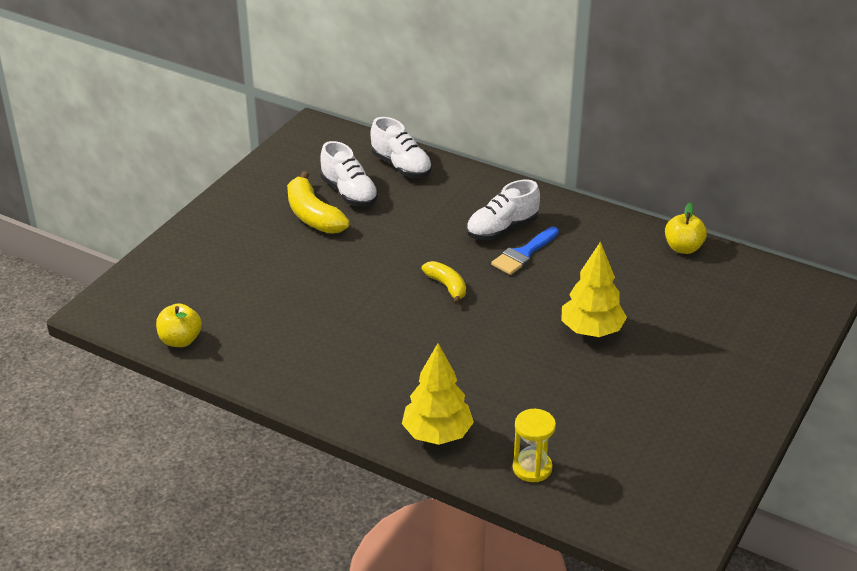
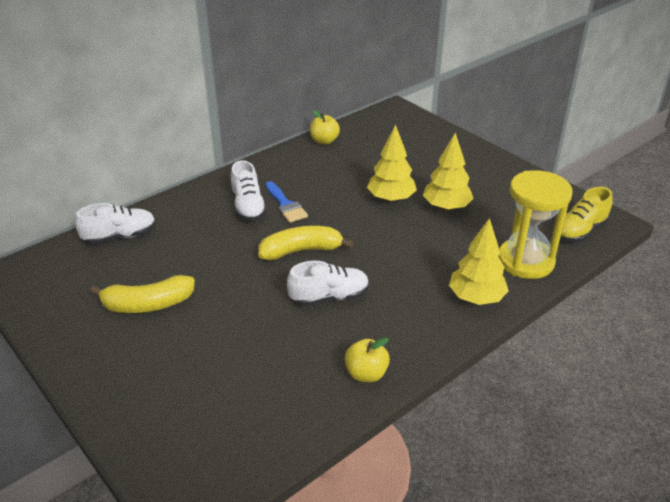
camera: 70 degrees left, 0 degrees up
yellow apple [156,303,202,347] -> yellow apple moved to [345,338,390,382]
white shoe [320,141,378,207] -> white shoe moved to [287,261,369,306]
yellow banana [421,261,466,304] -> yellow banana [258,226,354,260], size x1.62
yellow hourglass [512,409,556,482] -> yellow hourglass [498,170,572,279], size x1.88
none -> yellow tree [423,133,474,211]
none -> yellow shoe [560,187,613,242]

